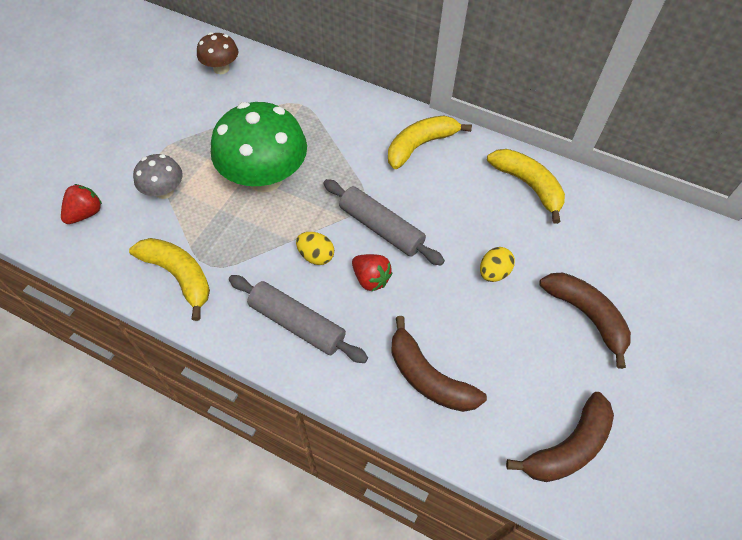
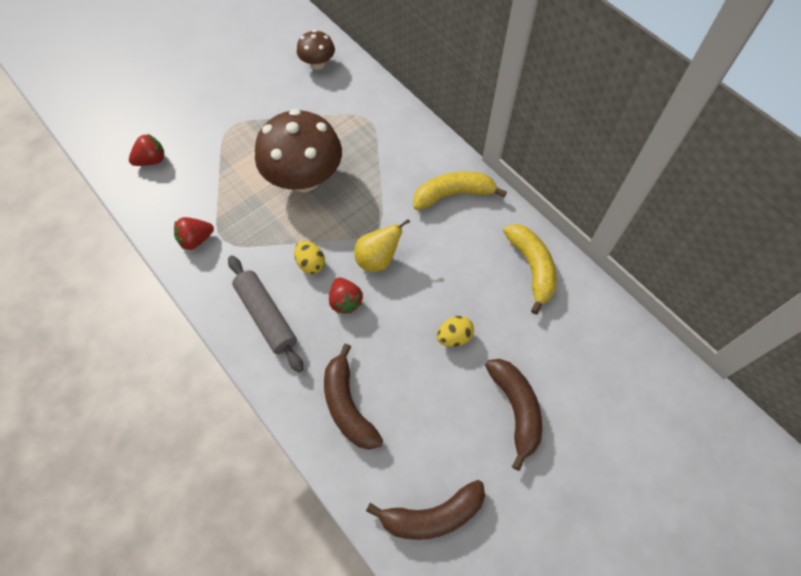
camera: 25 degrees right, 5 degrees up
yellow banana [129,238,210,321] -> red strawberry [174,217,214,250]
grey mushroom [133,154,183,199] -> none
green mushroom [211,102,307,192] -> brown mushroom [255,109,342,192]
grey rolling pin [324,179,445,265] -> yellow pear [354,219,410,272]

